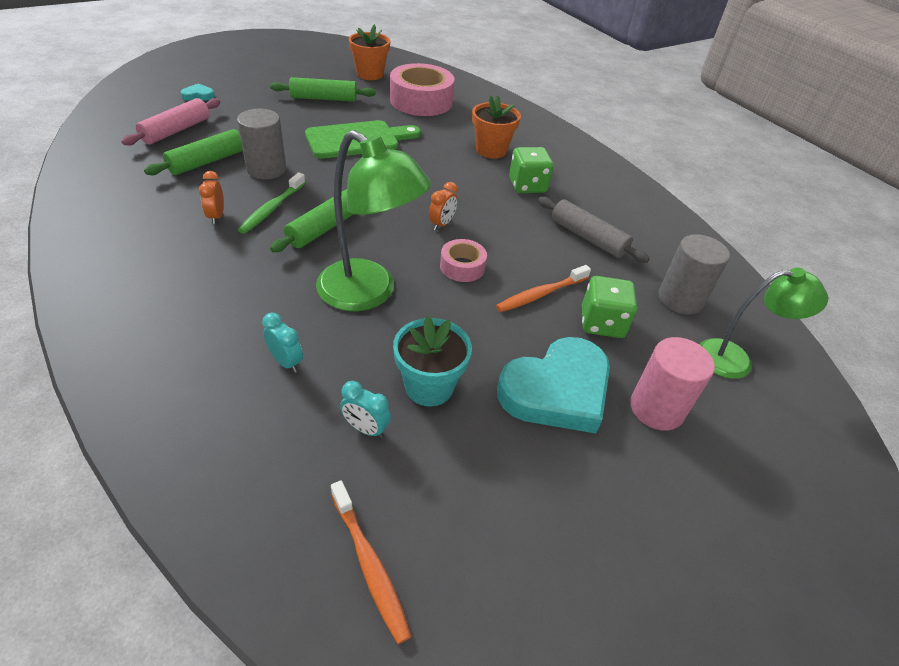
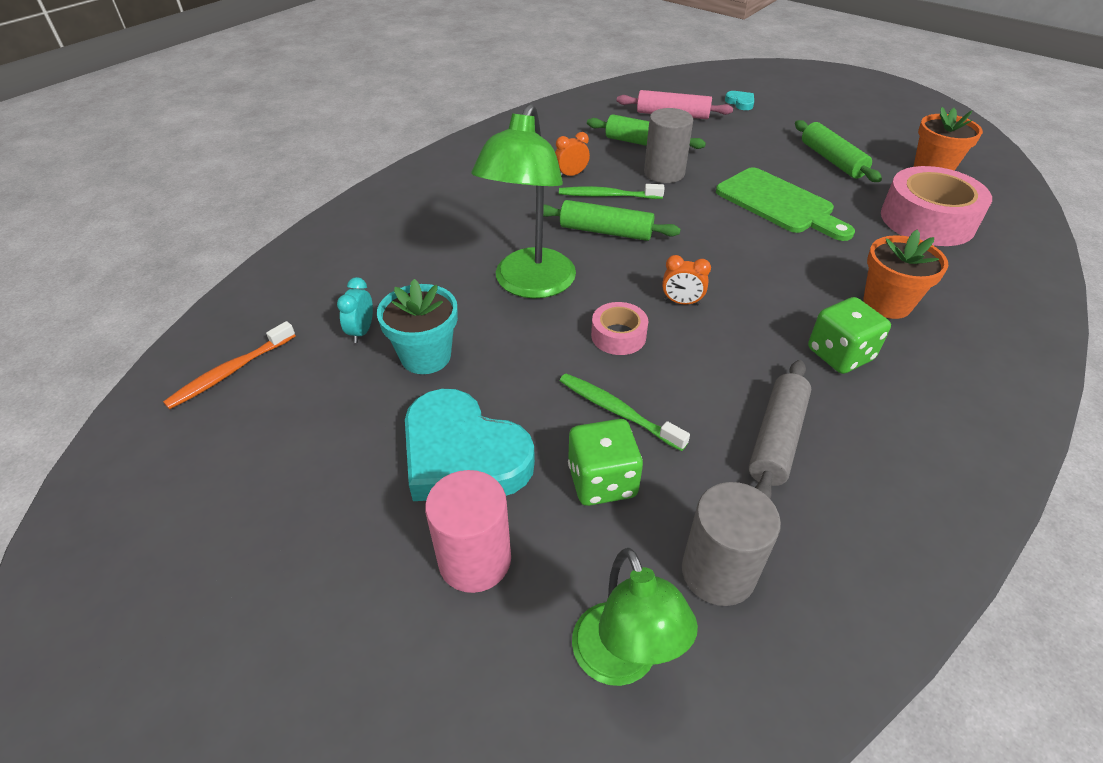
camera: 75 degrees right, 0 degrees up
turquoise clock [262,313,303,373] -> none
orange toothbrush [496,265,591,312] -> green toothbrush [560,373,690,451]

